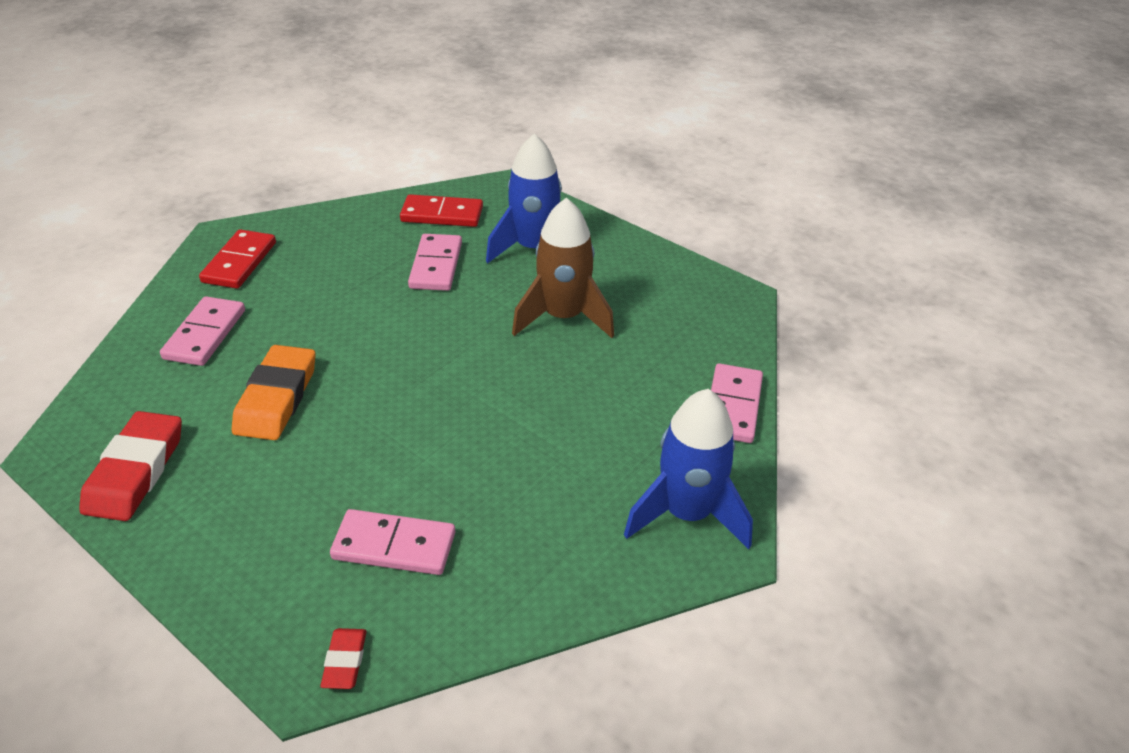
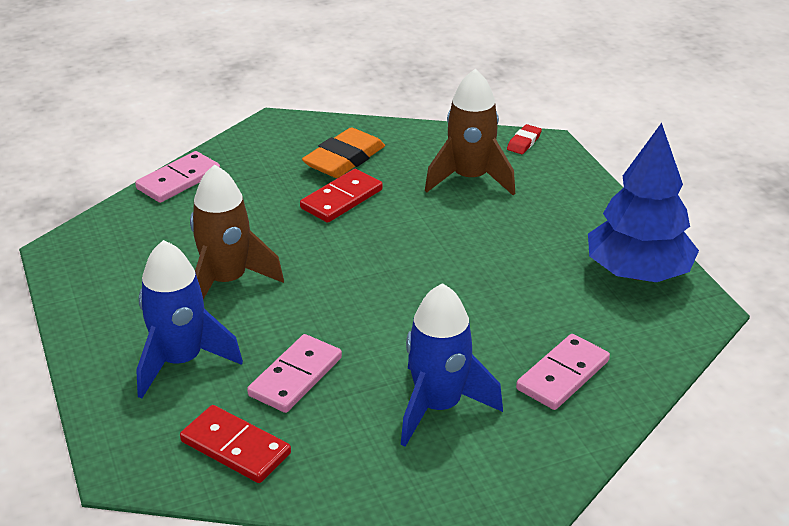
camera: 150 degrees left, 5 degrees down
red eraser [79,411,182,521] -> blue tree [588,123,699,282]
red domino [199,229,276,289] -> red domino moved to [300,169,383,223]
orange eraser [232,345,316,440] -> orange eraser moved to [302,127,385,178]
pink domino [330,509,455,575] -> brown rocket [425,69,515,196]
blue rocket [624,389,753,549] -> blue rocket moved to [401,283,503,447]

